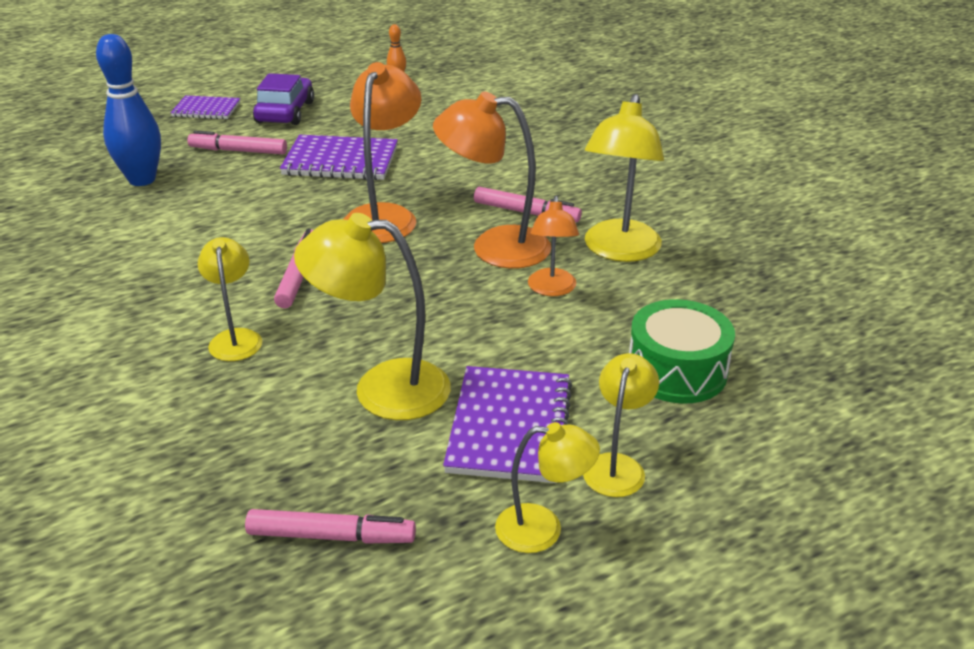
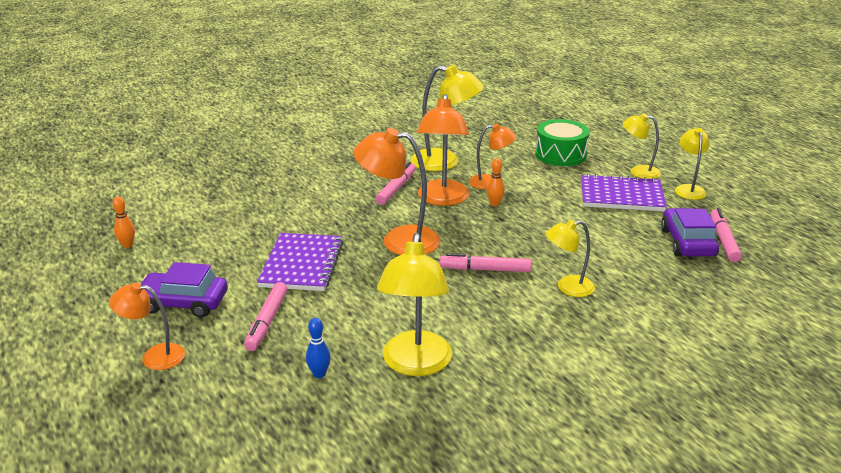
camera: 90 degrees left, 5 degrees down
blue bowling pin [96,34,161,186] -> blue bowling pin [306,318,331,378], size x0.45
purple notebook [171,95,240,120] -> orange lamp [109,282,185,370]
yellow lamp [294,213,451,420] -> yellow lamp moved to [377,233,452,376]
none -> orange bowling pin [487,158,505,207]
none -> purple car [661,208,719,257]

